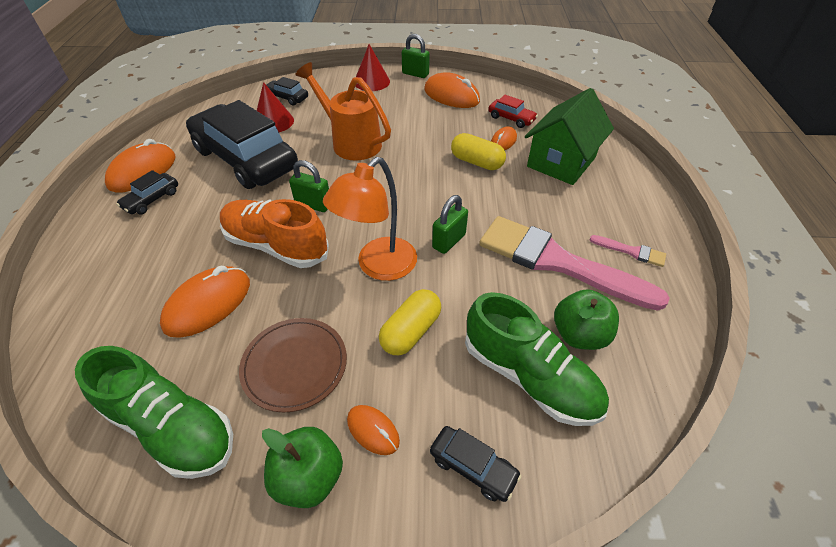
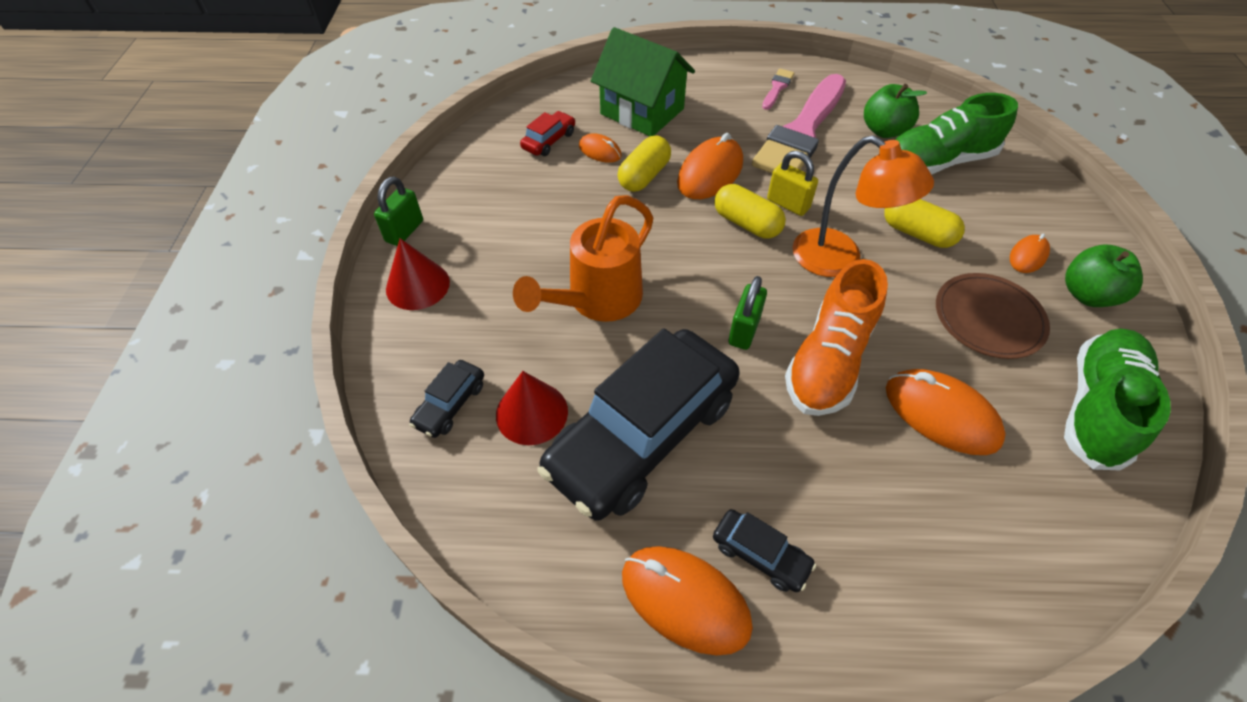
camera: 90 degrees left, 5 degrees up
orange mouse [424,72,480,108] -> orange mouse moved to [677,133,743,199]
black car [430,426,522,502] -> none
green padlock [432,195,468,254] -> yellow padlock [767,151,818,216]
green shoe [465,292,609,426] -> green shoe turned 150 degrees counterclockwise [895,93,1018,175]
none -> yellow capsule [714,184,786,239]

